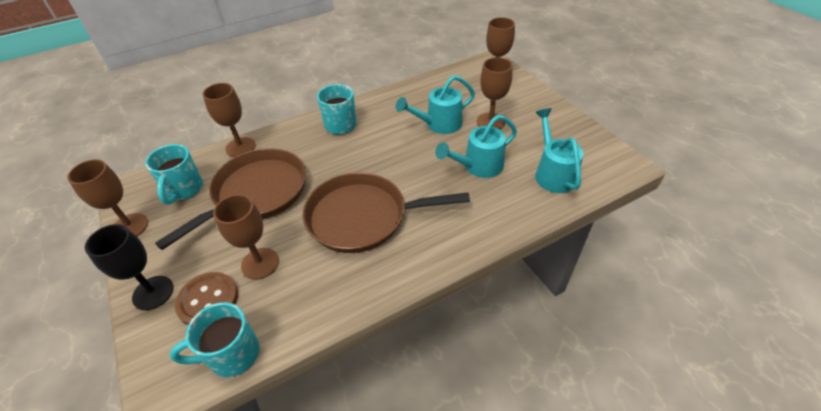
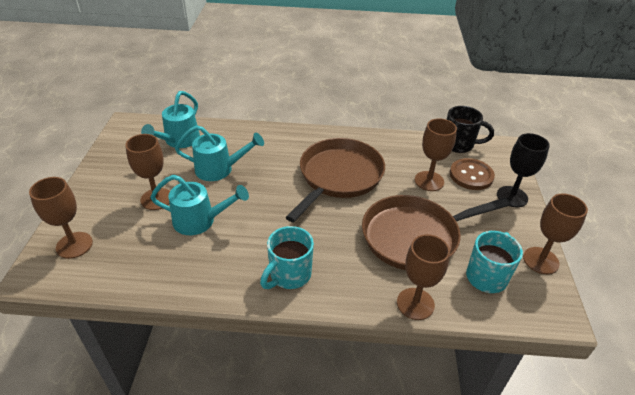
camera: 150 degrees left, 5 degrees down
turquoise mug [170,302,259,377] -> black mug [447,106,494,153]
brown pan [303,172,470,253] -> brown pan turned 90 degrees counterclockwise [285,138,385,222]

